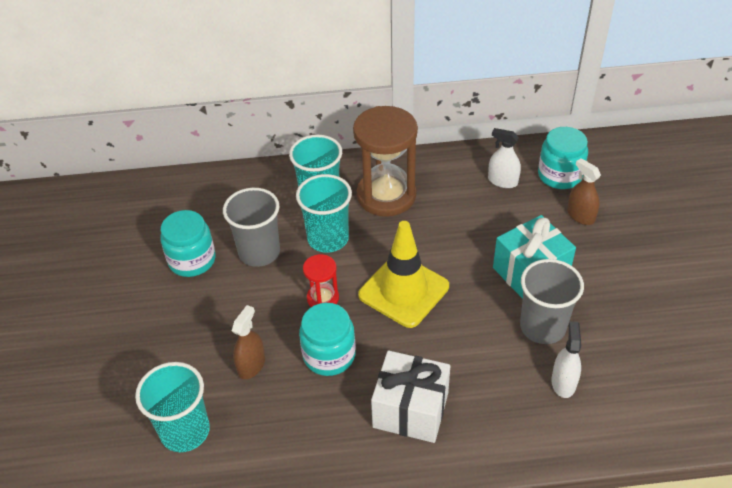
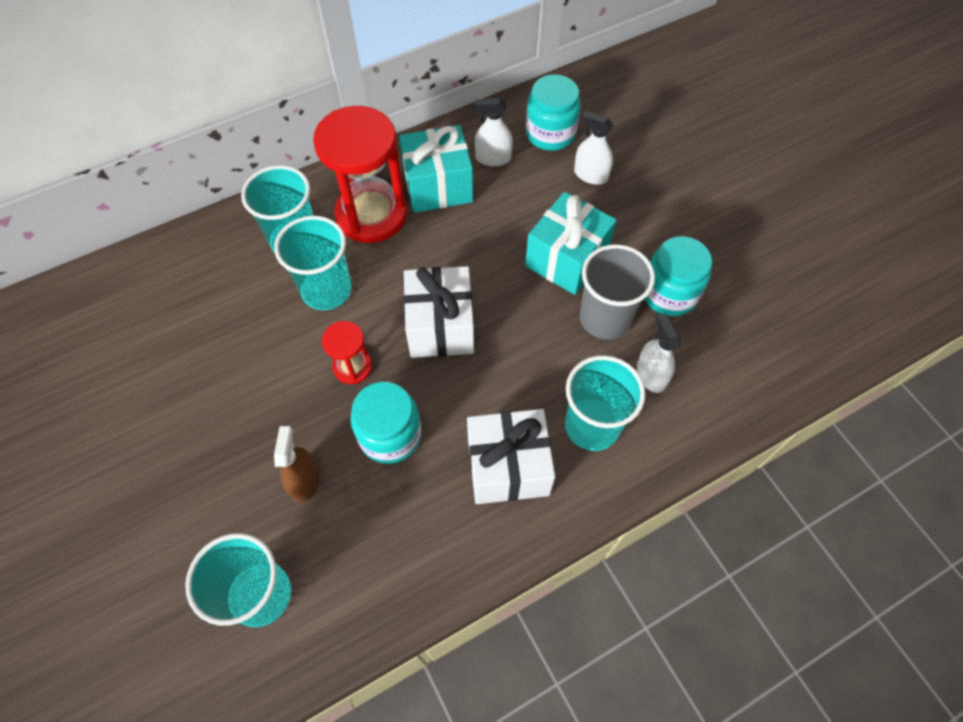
camera: 25 degrees left, 15 degrees up
turquoise jar [160,210,215,277] -> turquoise jar moved to [644,236,712,316]
grey cup [223,188,280,267] -> none
brown hourglass [353,106,418,217] -> red hourglass [313,106,407,243]
yellow traffic cone [358,221,449,328] -> white gift [404,266,474,358]
brown spray bottle [567,158,601,225] -> white spray bottle [574,111,613,185]
none -> turquoise gift [399,125,473,213]
none -> turquoise cup [565,355,645,451]

